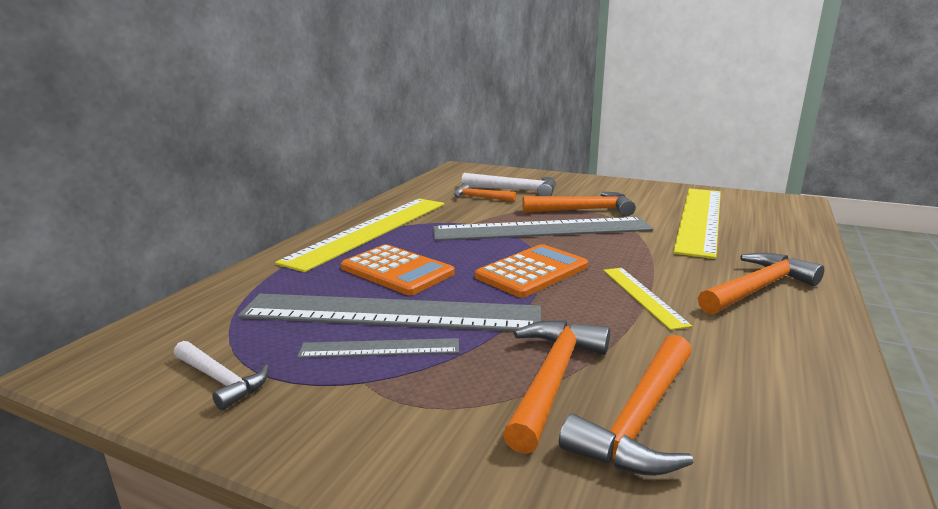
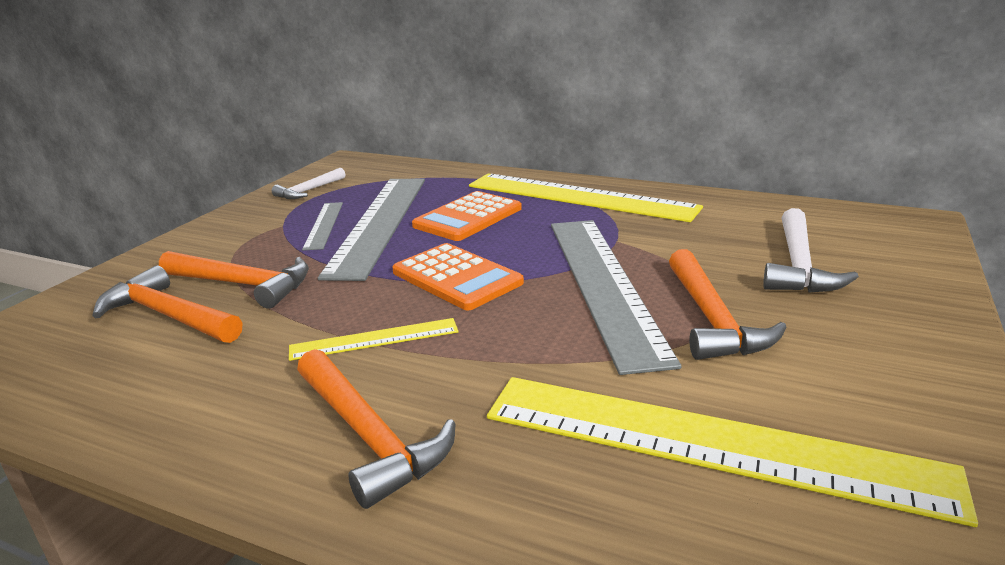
camera: 90 degrees right, 5 degrees up
orange hammer [454,183,516,202] -> none

